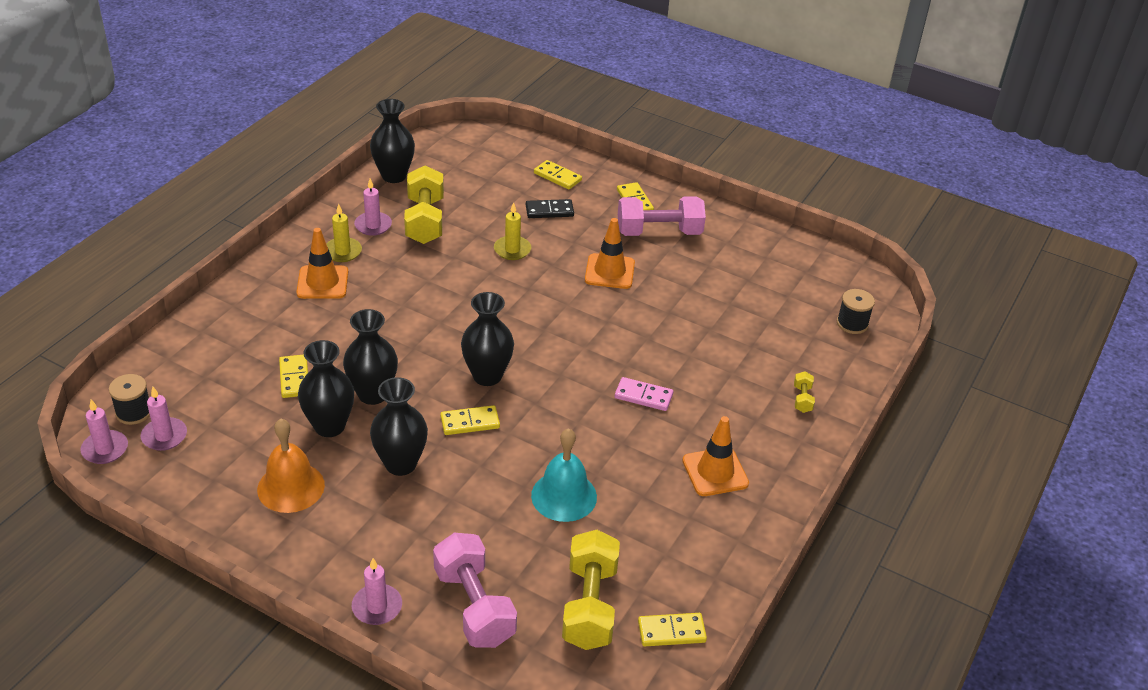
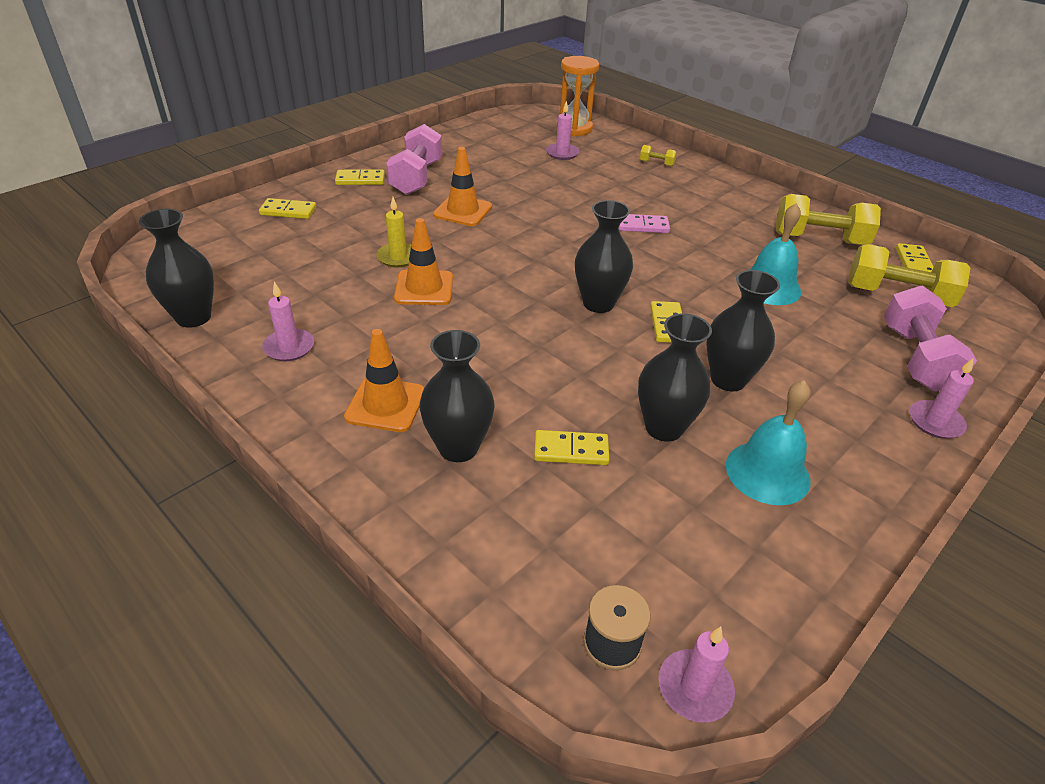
camera: 75 degrees left, 0 degrees up
pink candle [141,387,187,451] -> pink candle moved to [546,101,579,160]
orange bell [257,419,325,513] -> turquoise bell [726,380,811,505]
yellow candle [326,204,362,262] -> none
black vase [343,309,398,405] -> black vase moved to [420,330,495,462]
yellow dumbbell [404,165,444,244] -> yellow dumbbell moved to [776,194,881,245]
pink dumbbell [433,533,517,648] -> pink dumbbell turned 75 degrees counterclockwise [884,285,977,392]
black domino [526,199,574,218] -> none
yellow domino [534,160,582,189] -> yellow domino turned 45 degrees clockwise [259,198,316,219]
pink domino [615,377,673,411] -> pink domino turned 60 degrees clockwise [619,214,670,233]
orange traffic cone [682,416,749,496] -> orange traffic cone moved to [394,218,453,305]
black spool [837,289,875,334] -> orange hourglass [557,56,599,136]

